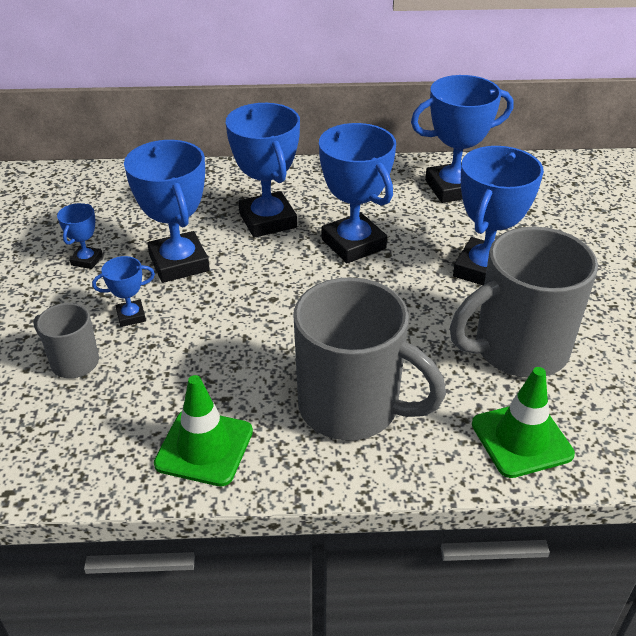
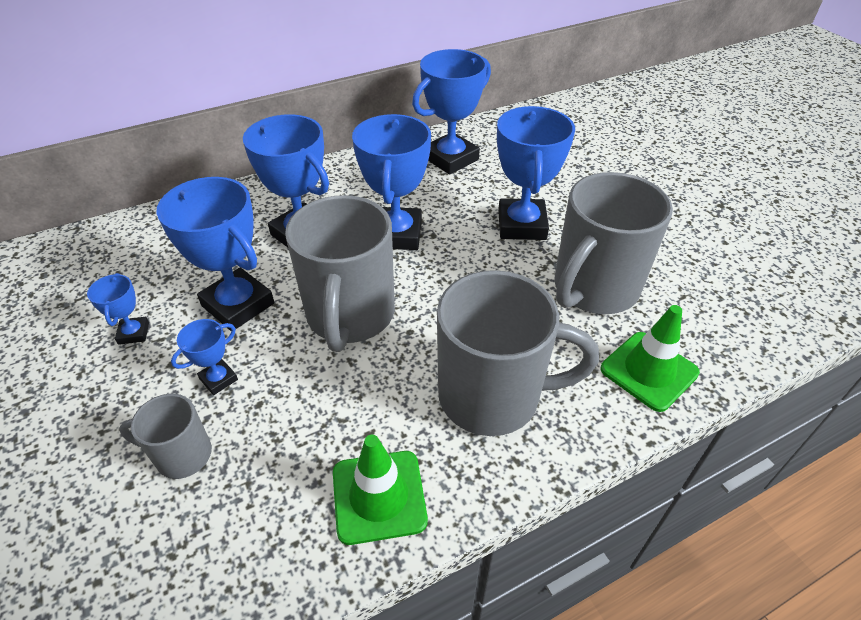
camera: 25 degrees left, 5 degrees up
blue trophy [319,123,396,263] -> blue trophy turned 60 degrees clockwise [352,114,431,250]
none -> grey mug [285,195,395,352]

